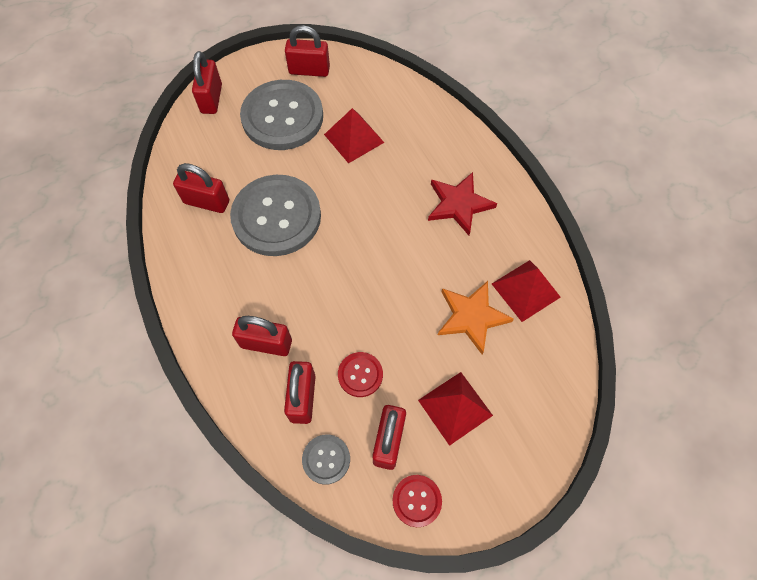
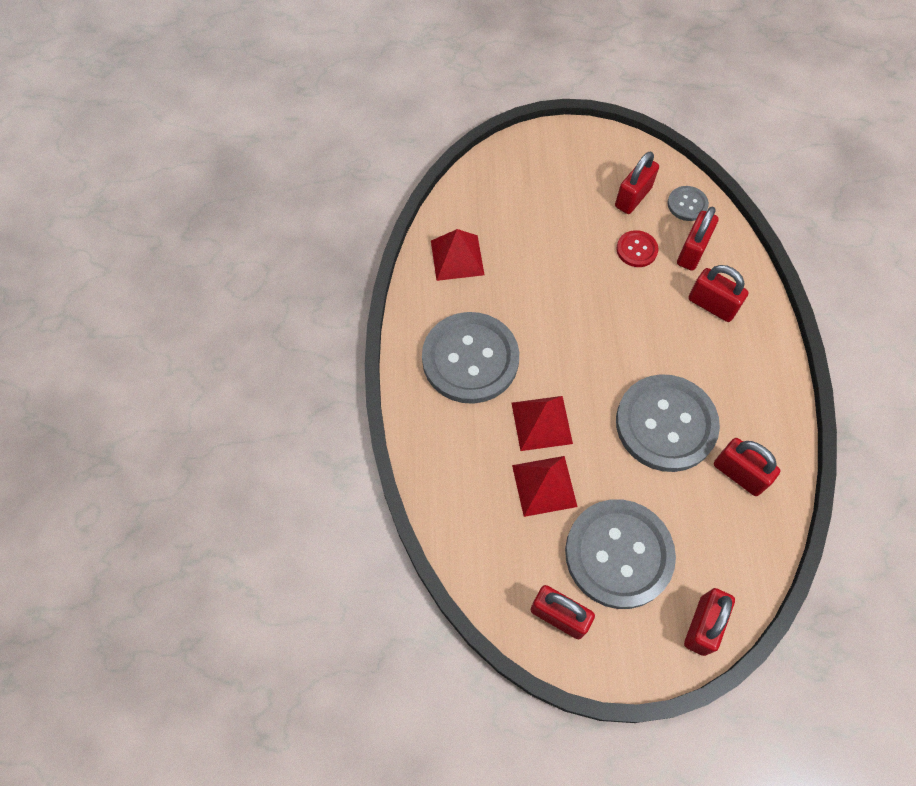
camera: 155 degrees left, 0 degrees up
red button [392,475,442,527] -> none
red pyramid [418,372,493,446] -> red pyramid moved to [512,396,573,451]
red star [428,172,498,235] -> grey button [422,312,519,404]
orange star [438,281,514,355] -> none

